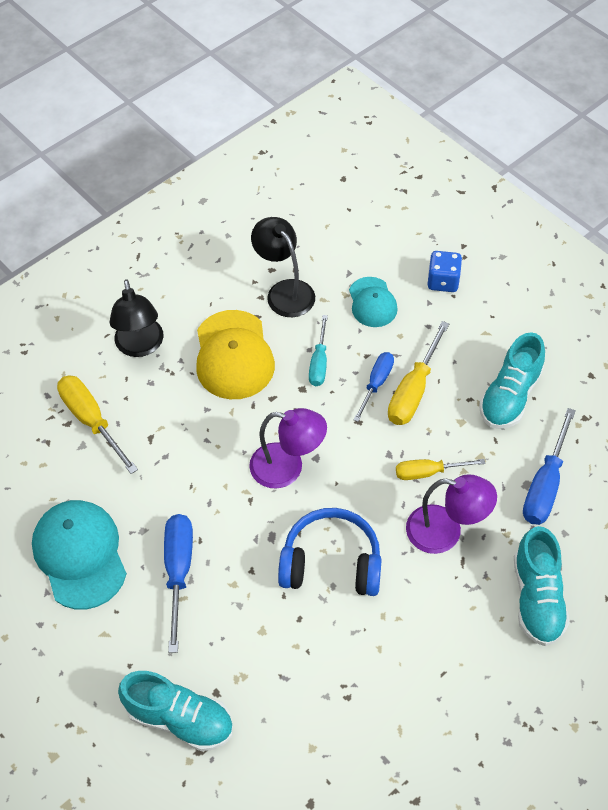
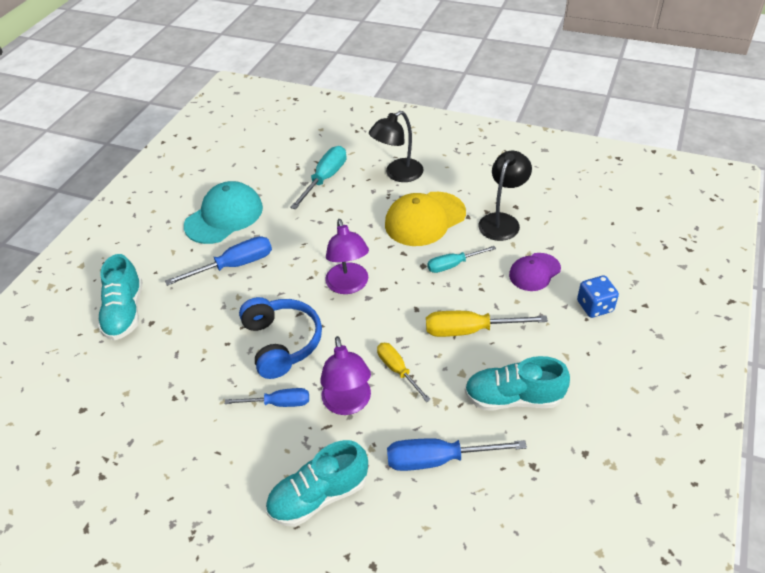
camera: 65 degrees right, 10 degrees down
yellow screwdriver [57,375,138,474] -> turquoise screwdriver [290,146,346,209]
turquoise cap [349,277,398,327] -> purple cap [509,253,561,291]
blue screwdriver [353,352,394,422] -> blue screwdriver moved to [225,388,309,407]

